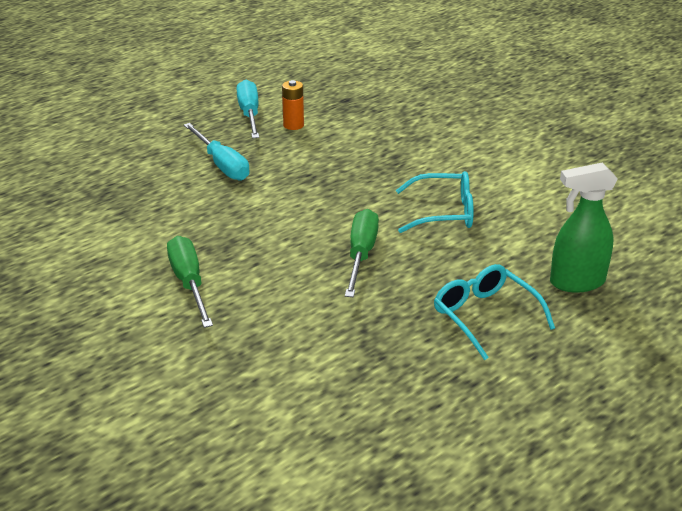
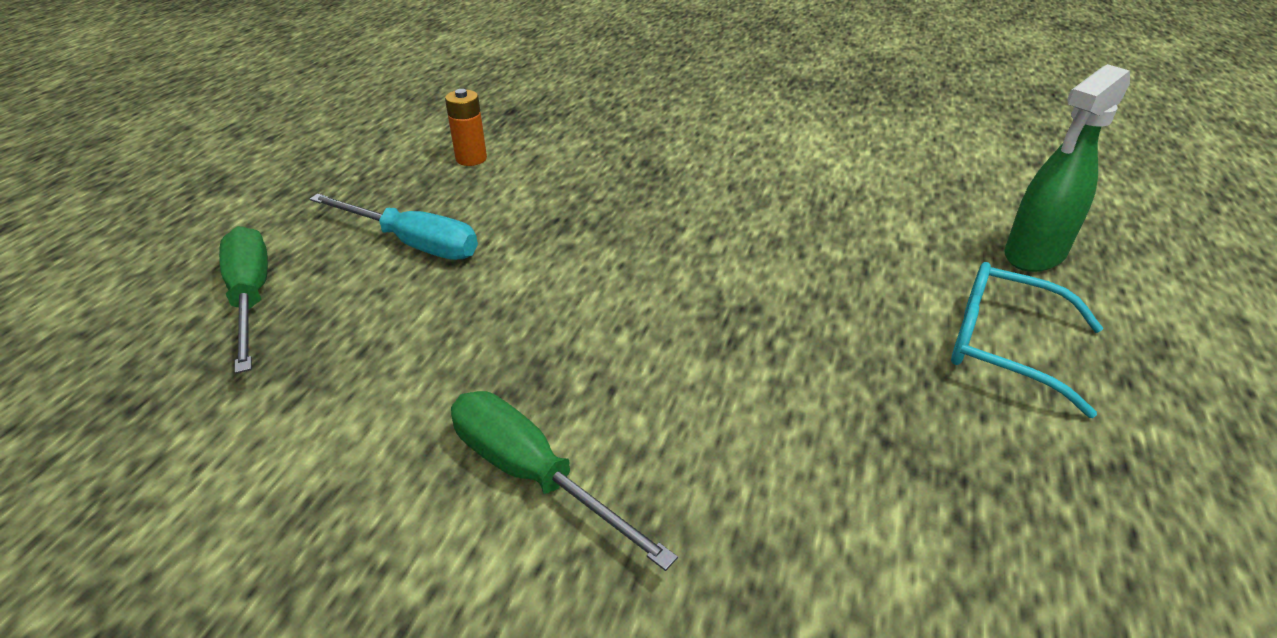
camera: 30 degrees left, 5 degrees up
turquoise screwdriver [236,79,259,138] -> none
green screwdriver [345,209,379,297] -> green screwdriver moved to [219,226,268,374]
turquoise glasses [396,171,474,233] -> none

